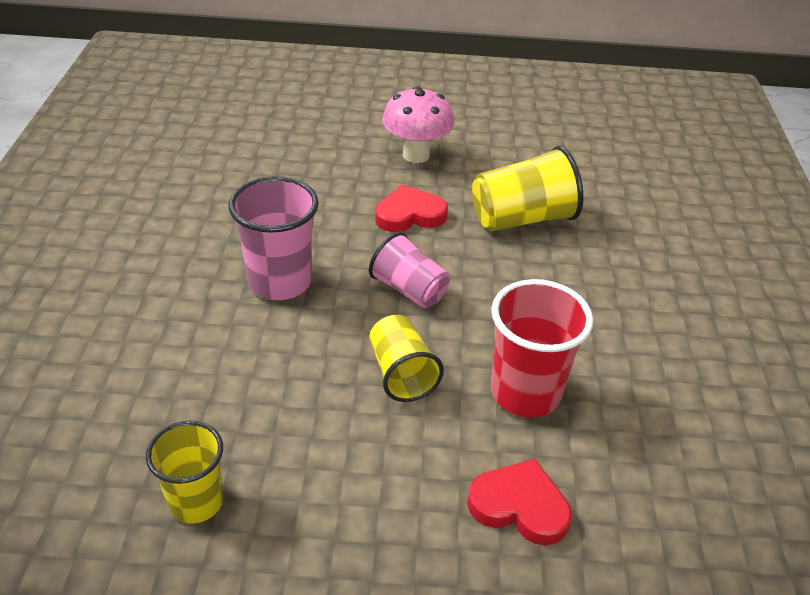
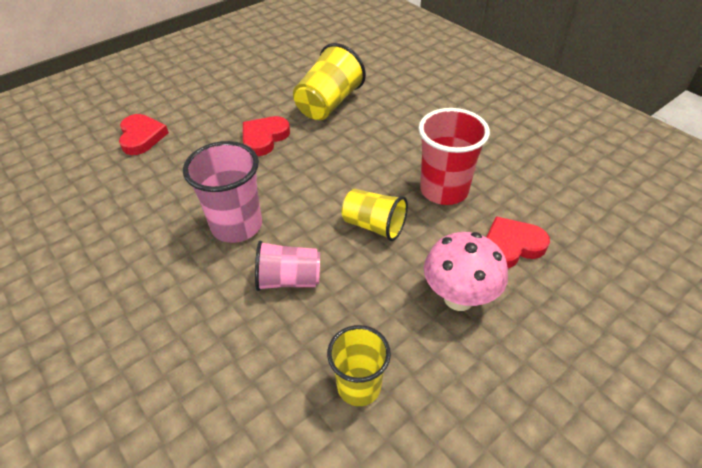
camera: 40 degrees left, 5 degrees up
pink cup [369,232,450,308] -> pink cup moved to [255,241,320,291]
pink mushroom [382,86,454,163] -> pink mushroom moved to [424,232,508,311]
none -> red heart [119,114,169,155]

